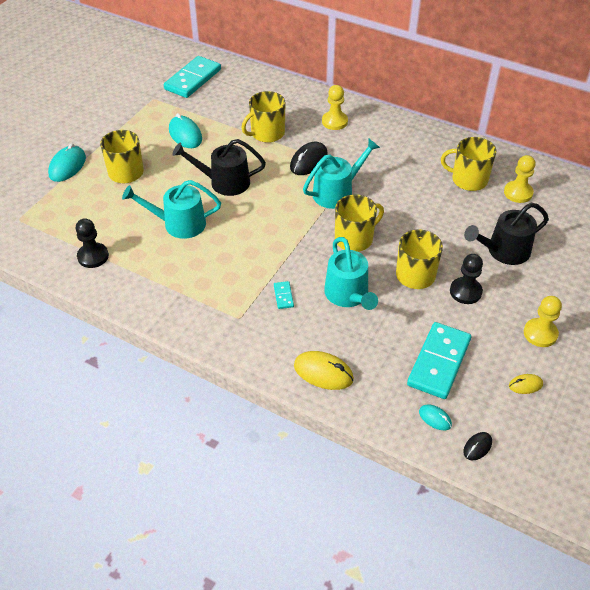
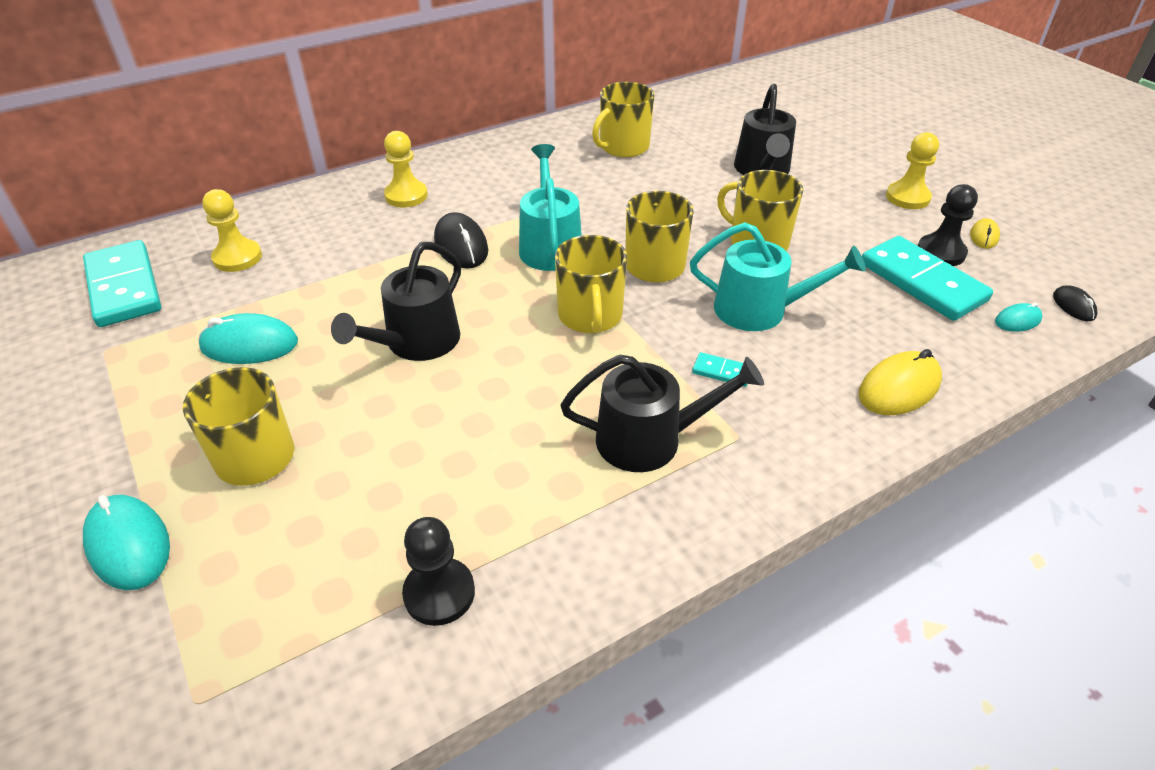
camera: 60 degrees left, 5 degrees down
turquoise watering can [122,180,221,239] -> none
yellow mug [242,91,285,143] -> yellow mug moved to [555,235,627,334]
black pawn [450,254,483,304] -> black pawn moved to [918,184,978,266]
yellow pawn [504,155,536,203] -> yellow pawn moved to [202,189,262,272]
none -> black watering can [560,354,764,472]

